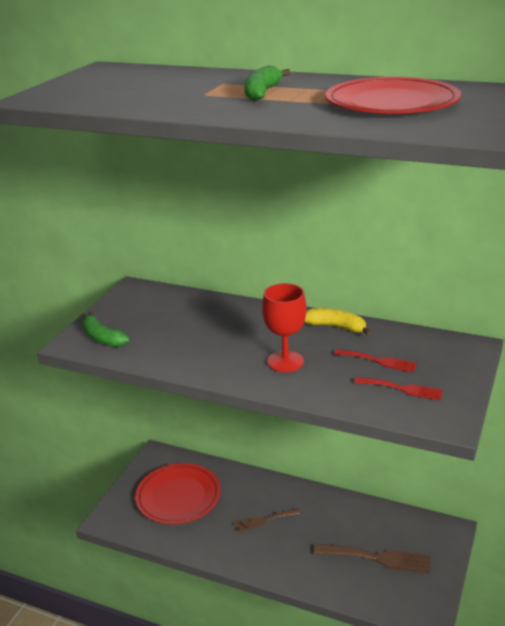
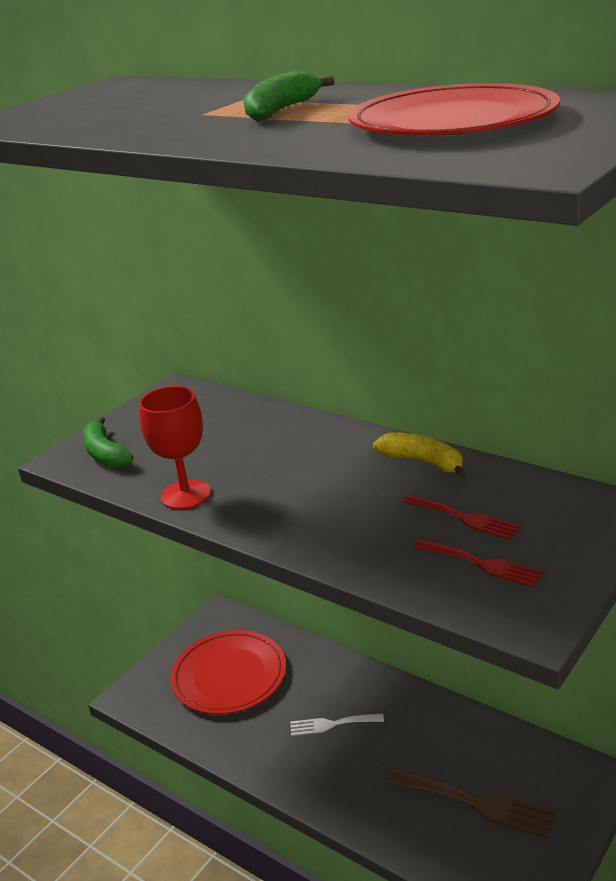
camera: 15 degrees right, 0 degrees up
brown fork [234,508,300,532] -> white fork [290,713,384,736]
red goblet [262,283,307,372] -> red goblet moved to [139,386,211,509]

